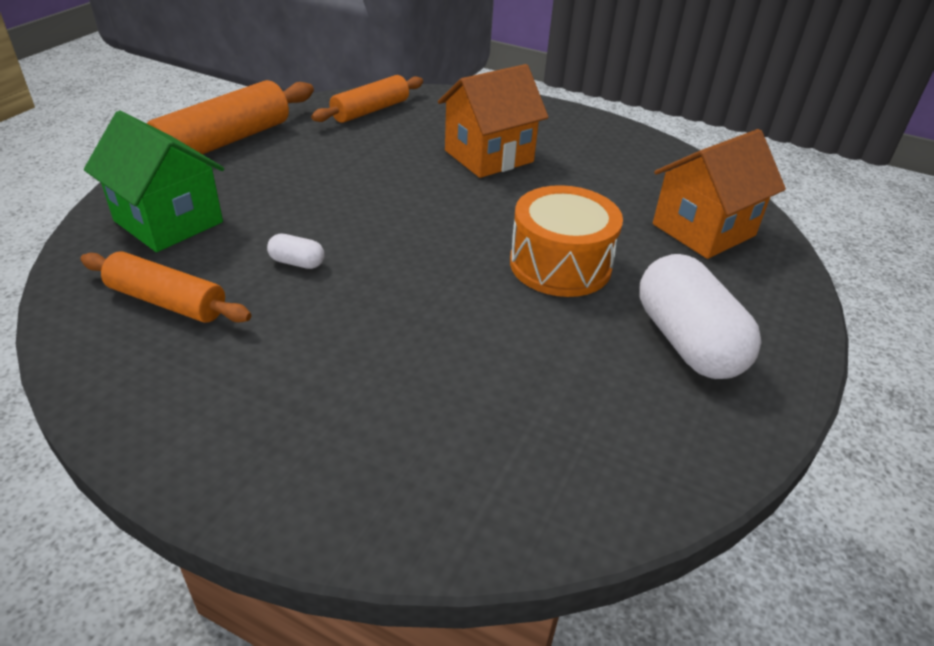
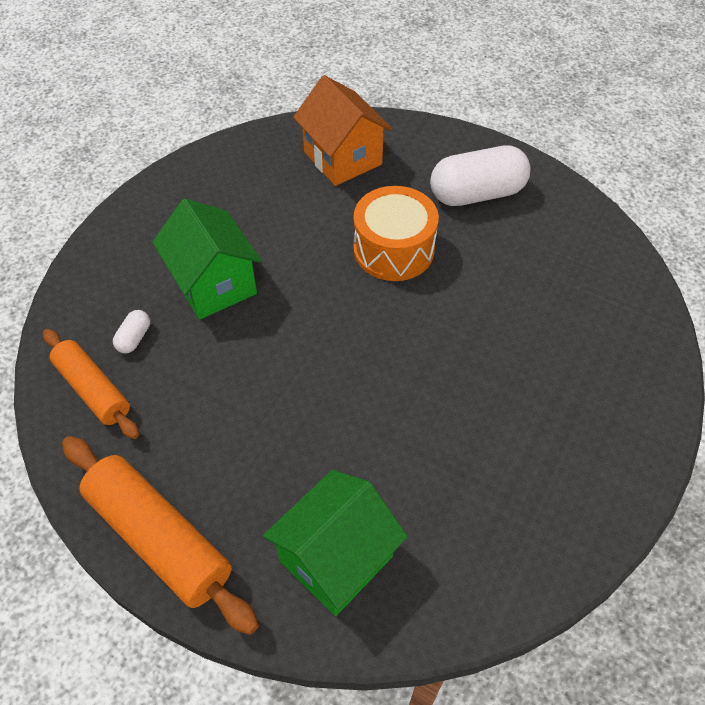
camera: 85 degrees left, 15 degrees up
orange rolling pin [80,251,252,323] -> none
white capsule [267,234,324,269] -> white capsule moved to [113,310,150,354]
orange house [438,64,549,178] -> green house [152,199,262,320]

